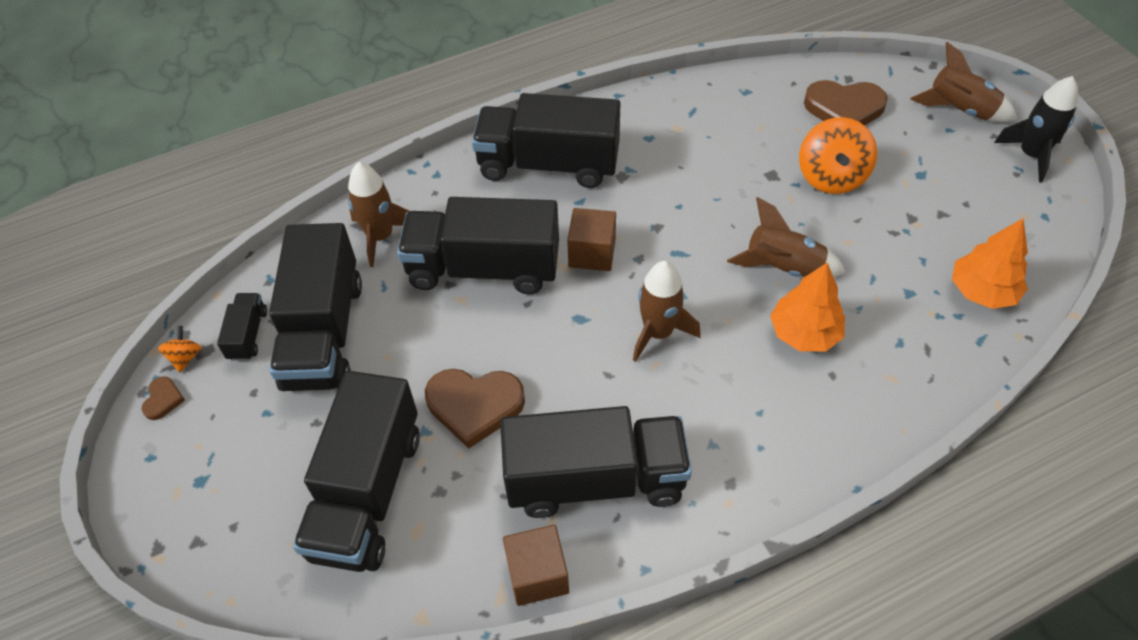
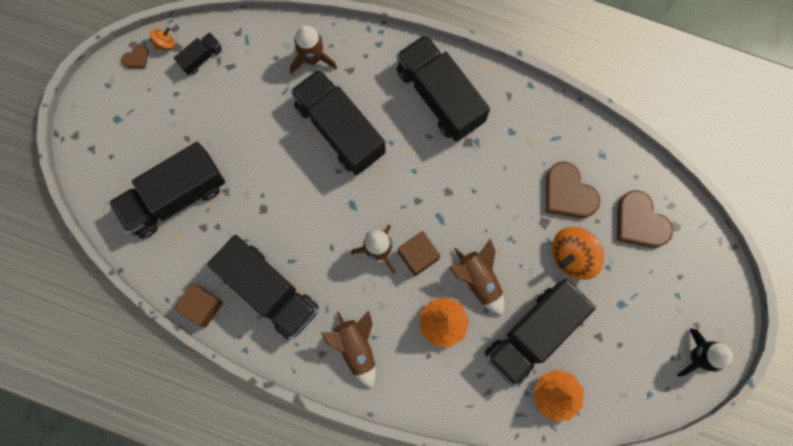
camera: 45 degrees right, 25 degrees up
black truck [269,223,362,391] -> black truck moved to [485,279,596,387]
brown heart [425,369,525,449] -> brown heart moved to [546,162,600,218]
brown cube [567,208,616,271] -> brown cube moved to [398,231,441,276]
brown rocket [910,42,1017,122] -> brown rocket moved to [321,311,376,388]

